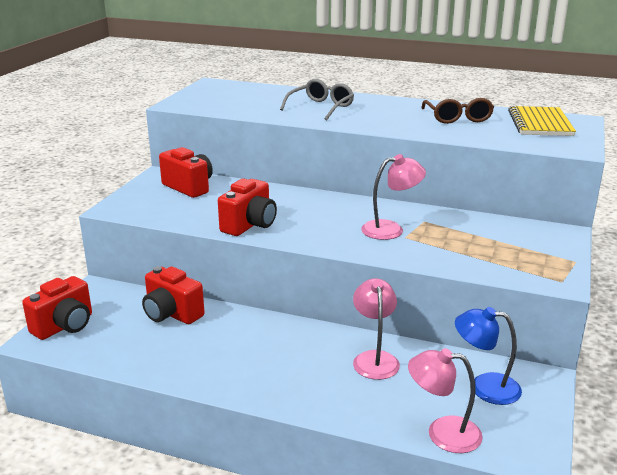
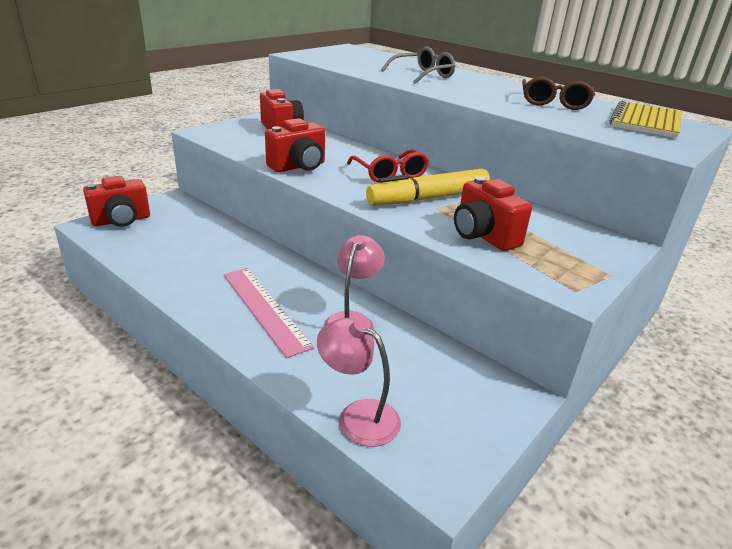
camera: 20 degrees right, 5 degrees up
red camera [142,266,205,324] -> red camera moved to [454,177,532,251]
pink lamp [361,154,426,240] -> yellow marker [366,168,490,206]
blue lamp [455,307,522,405] -> none
none -> pink ruler [224,268,314,358]
none -> red glasses [347,149,429,183]

